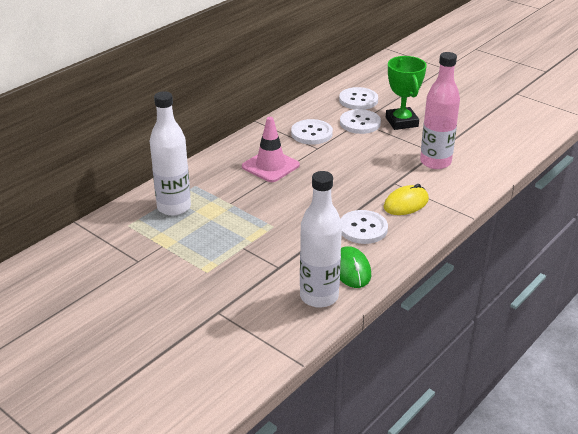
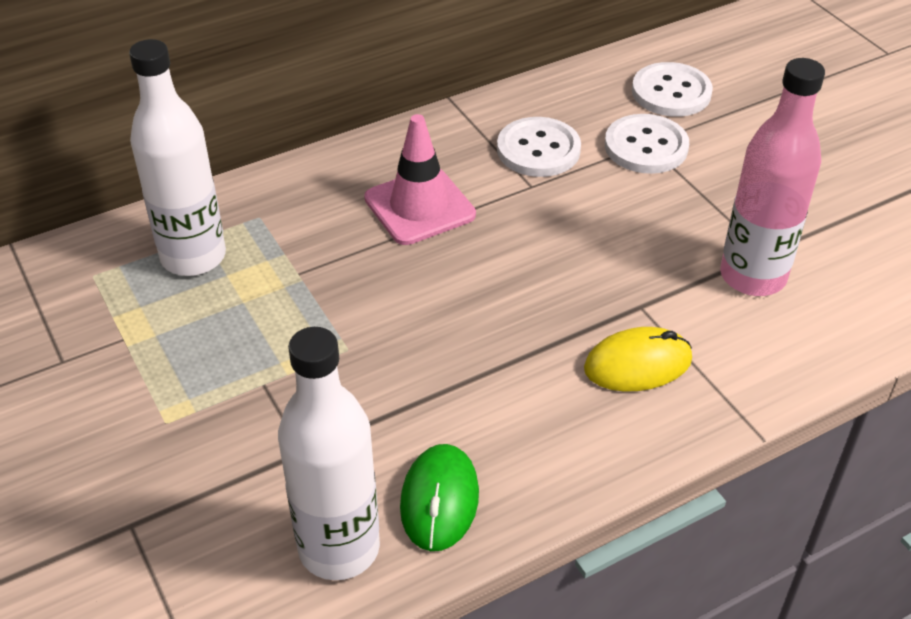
camera: 20 degrees right, 10 degrees up
white button [340,210,388,244] -> none
green trophy [386,56,427,130] -> none

